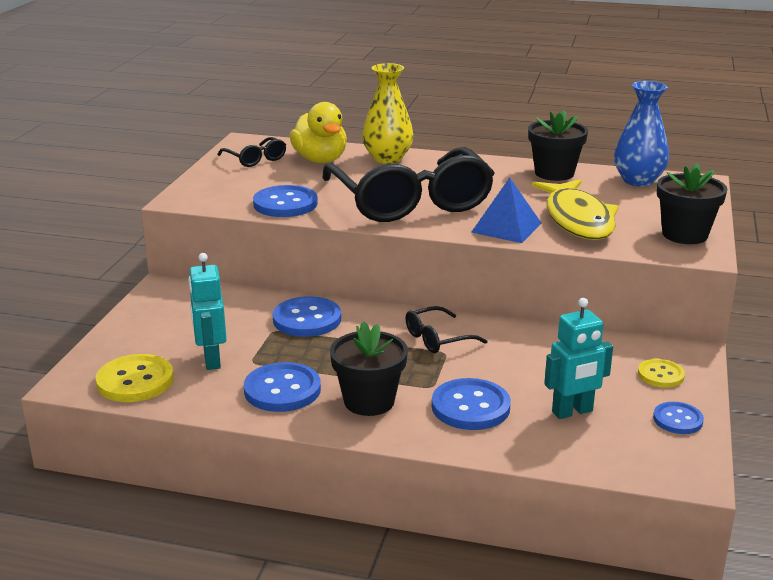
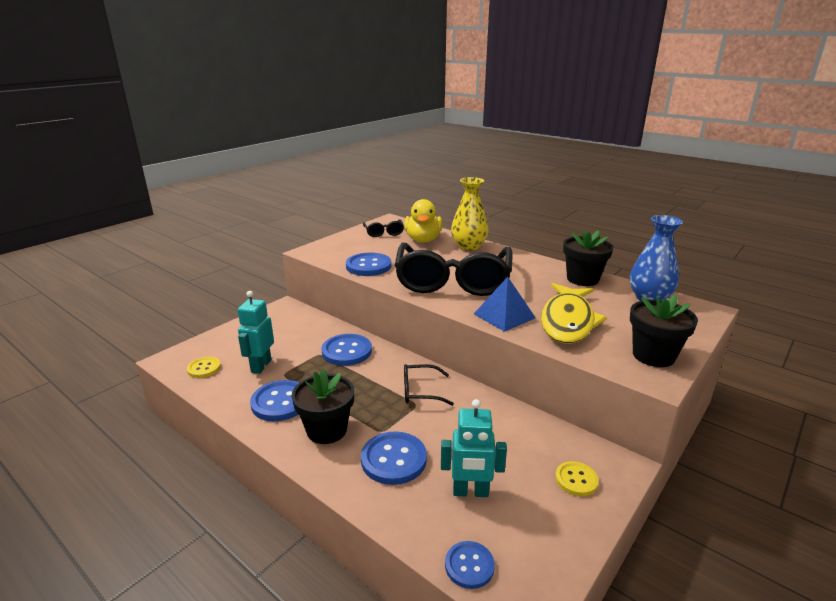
camera: 25 degrees right, 0 degrees up
yellow button [96,354,174,402] -> yellow button [187,357,221,378], size x0.61
blue button [653,402,704,434] -> blue button moved to [445,541,495,589]

